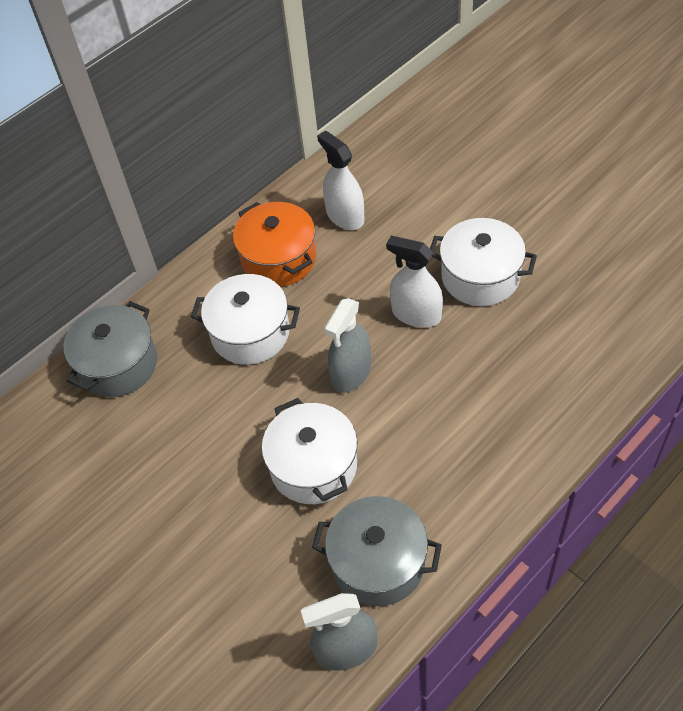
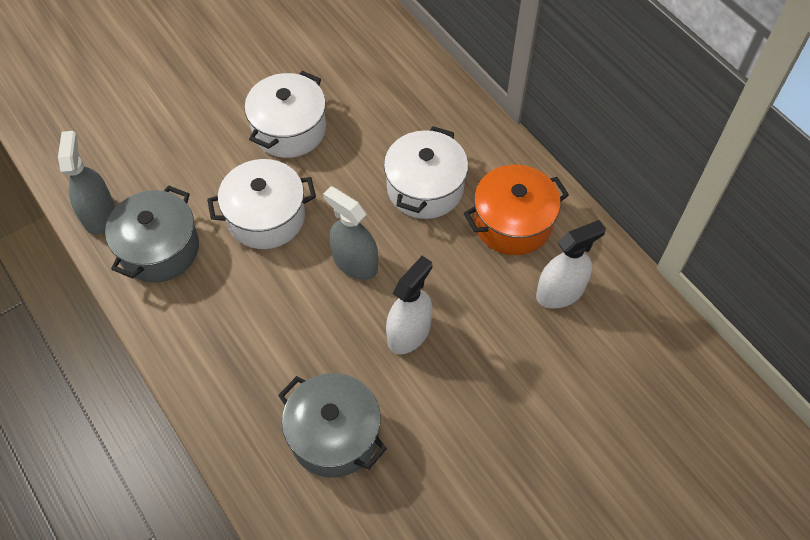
camera: 95 degrees right, 5 degrees up
grey pot [64,301,157,397] -> grey pot moved to [278,373,387,477]
white pot [430,218,537,306] -> white pot moved to [244,71,326,158]

